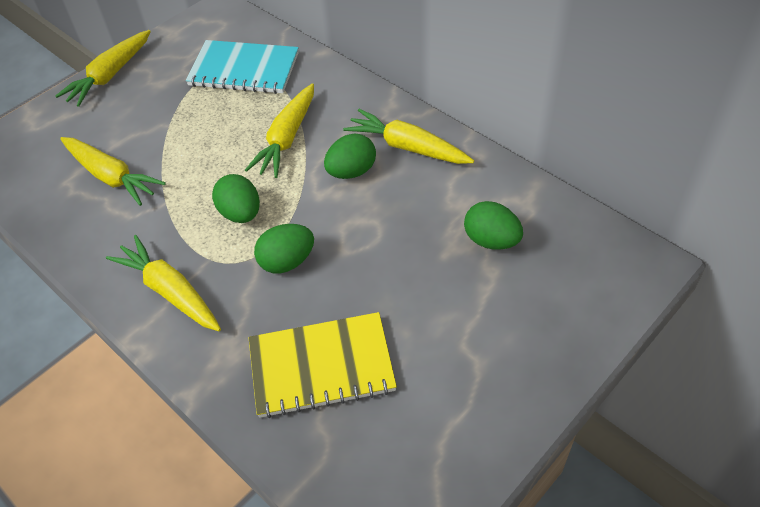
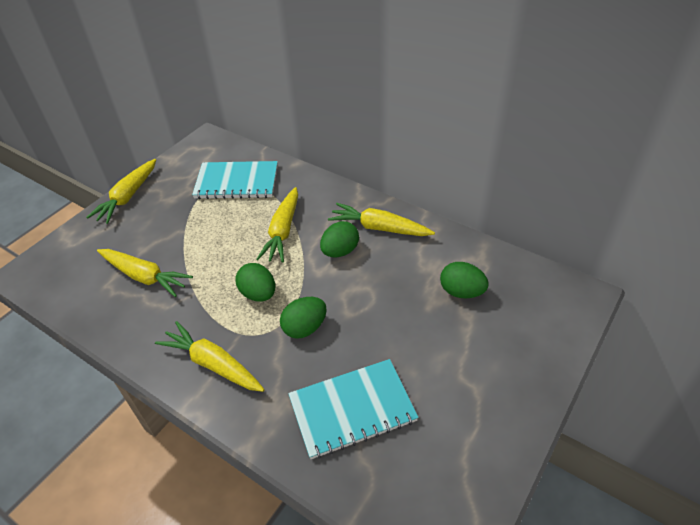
camera: 10 degrees left, 5 degrees down
yellow notebook [249,312,397,418] -> turquoise notebook [288,359,419,459]

